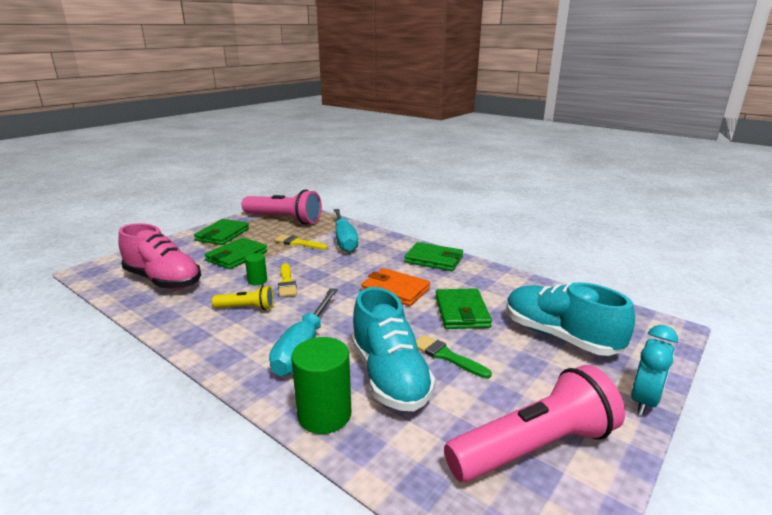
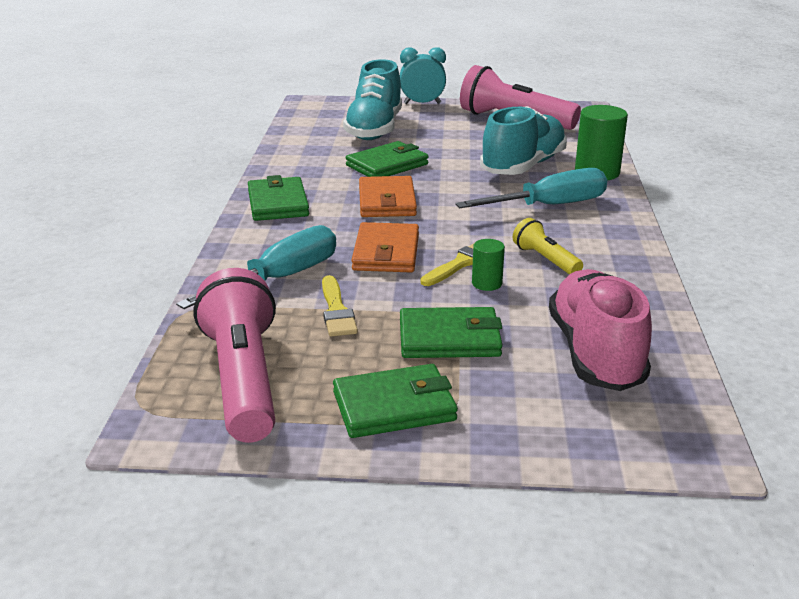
camera: 125 degrees left, 5 degrees up
green brush [416,335,492,379] -> none
none -> orange wallet [351,222,419,272]

